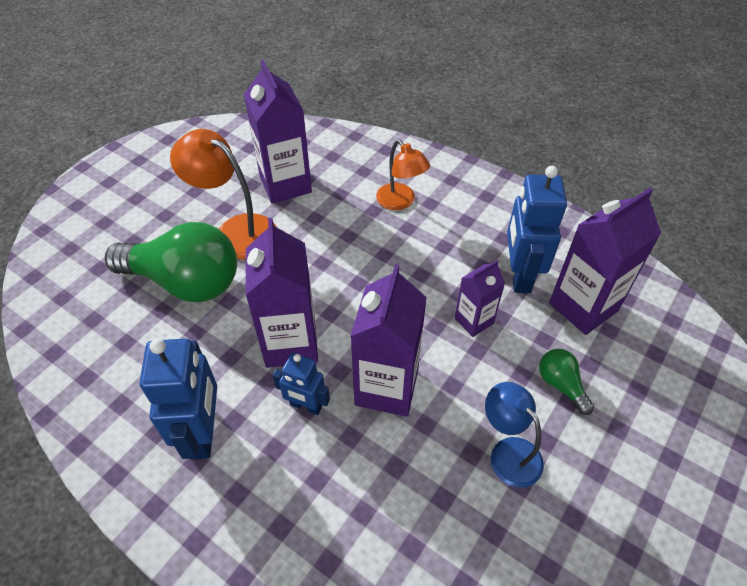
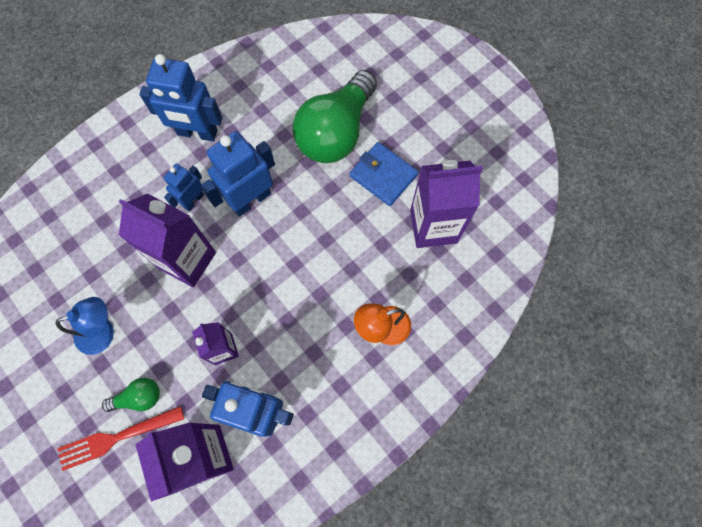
camera: 105 degrees right, 20 degrees up
orange lamp [170,129,276,260] -> blue wallet [350,142,418,206]
purple carton [246,218,318,368] -> blue robot [201,131,275,217]
none -> red fork [57,406,184,471]

